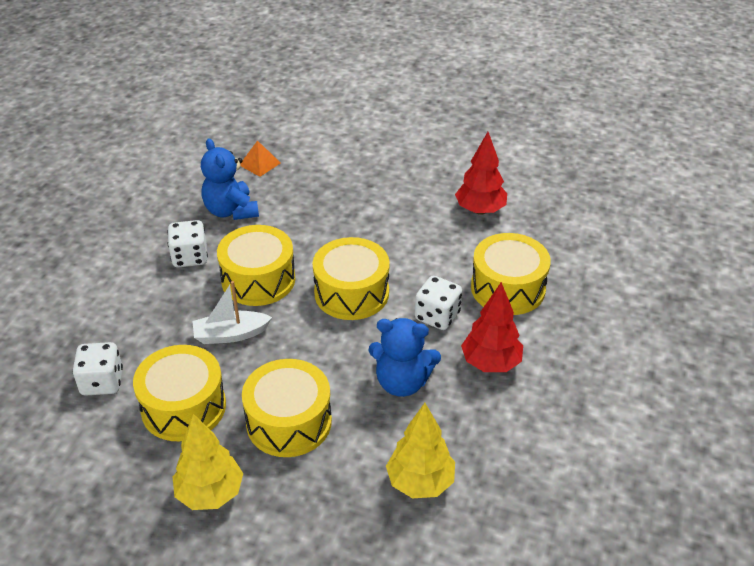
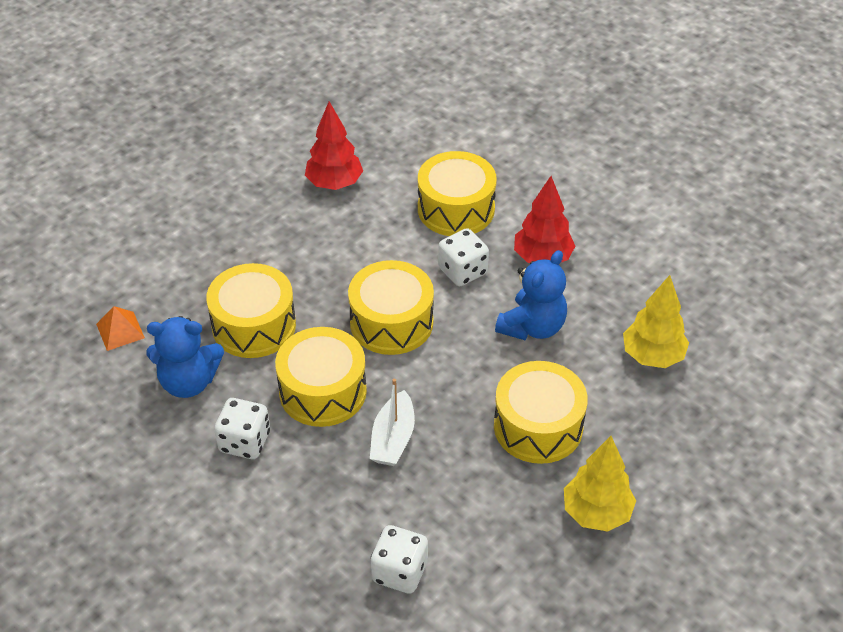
camera: 65 degrees left, 5 degrees up
yellow drum [133,345,226,441] -> yellow drum moved to [206,263,296,358]

